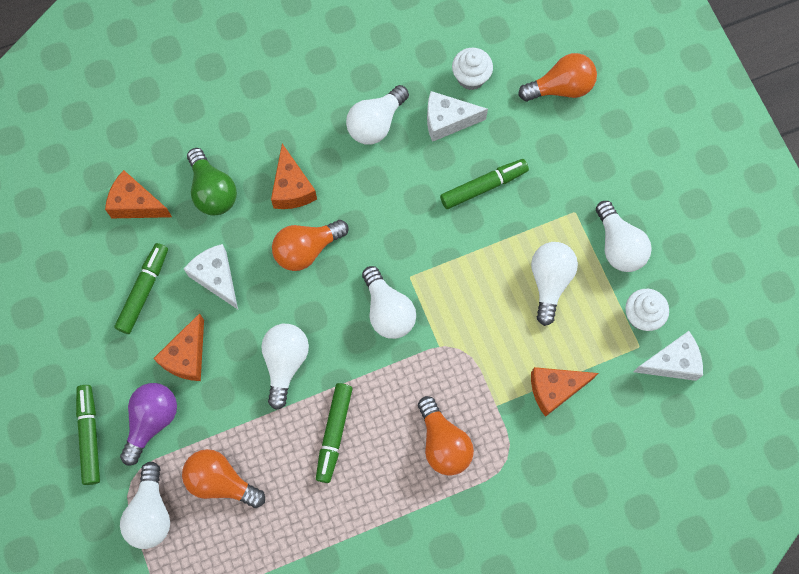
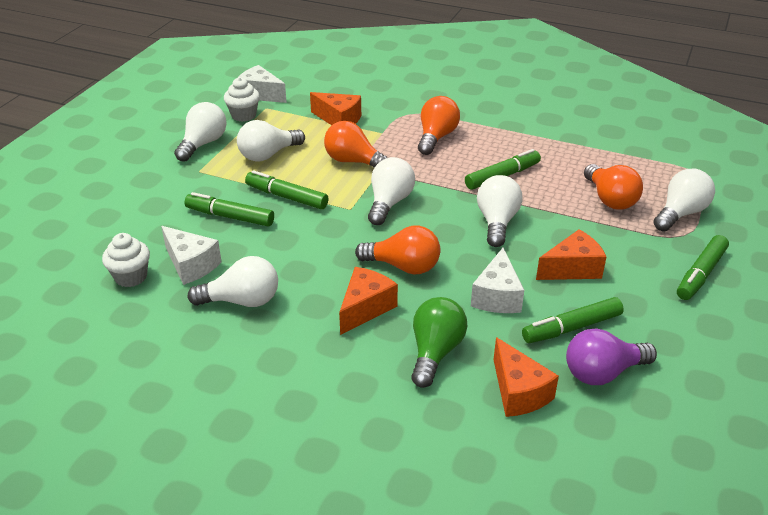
camera: 135 degrees left, 35 degrees down
purple light bulb [120,383,177,465] -> purple light bulb moved to [566,328,657,385]
white light bulb [261,324,309,410] -> white light bulb turned 135 degrees clockwise [477,175,522,247]
orange light bulb [518,53,597,101] -> orange light bulb moved to [324,121,388,168]
none -> green marker [245,170,328,209]

